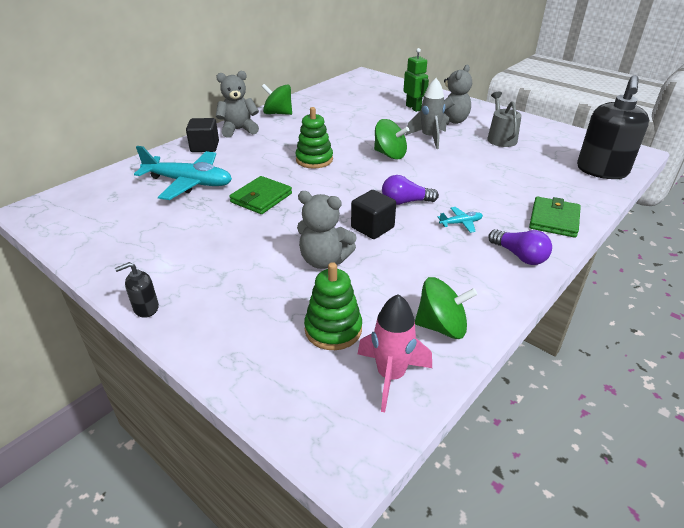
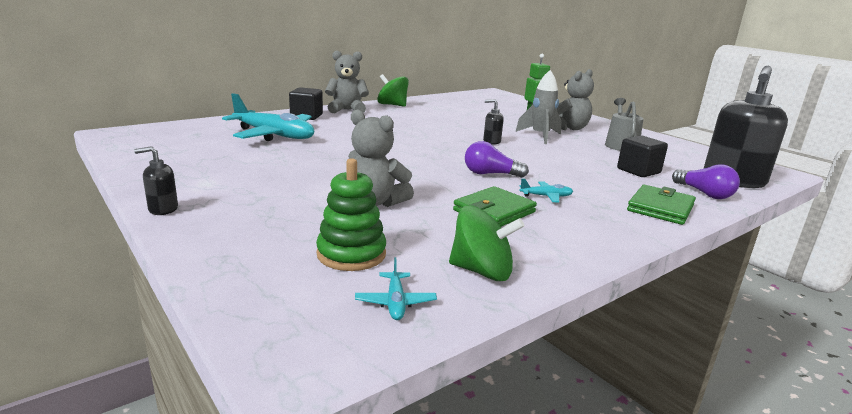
camera: 10 degrees right, 15 degrees down
green wallet [229,176,292,214] -> green wallet moved to [453,186,537,227]
green stacking toy [296,107,333,169] -> none
black cube [351,190,396,239] -> black cube moved to [617,135,668,177]
pink rocket [358,294,432,413] -> turquoise plane [355,257,437,320]
green spinning top [374,119,409,159] -> black soap dispenser [483,99,504,145]
purple light bulb [488,229,552,265] -> purple light bulb moved to [672,164,740,199]

